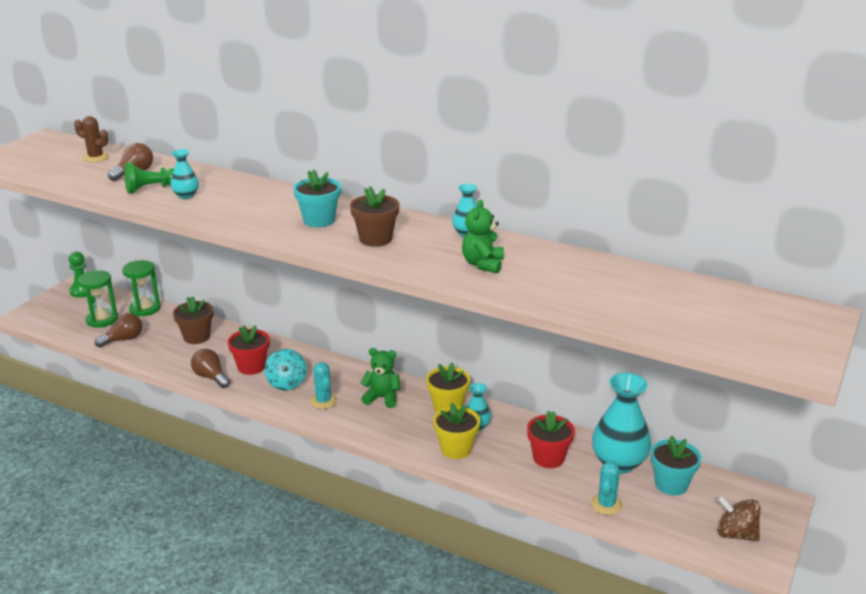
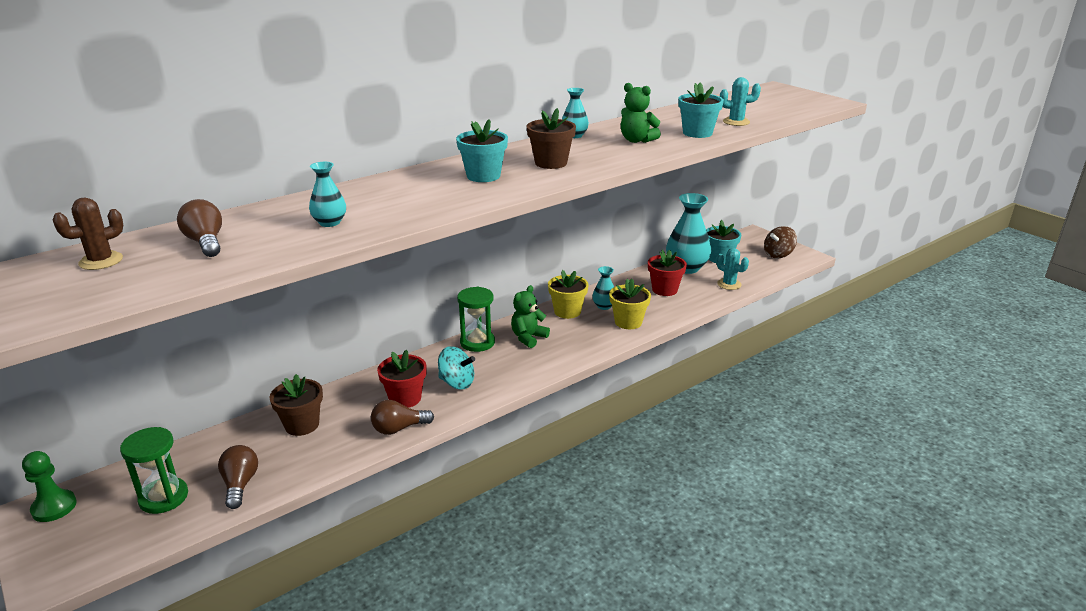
camera: 65 degrees left, 0 degrees up
green hourglass [122,260,161,317] -> green hourglass moved to [457,287,495,352]
green pawn [125,163,174,194] -> none
turquoise cactus [310,362,337,409] -> turquoise cactus moved to [720,77,761,126]
none -> turquoise flower pot [678,83,724,138]

